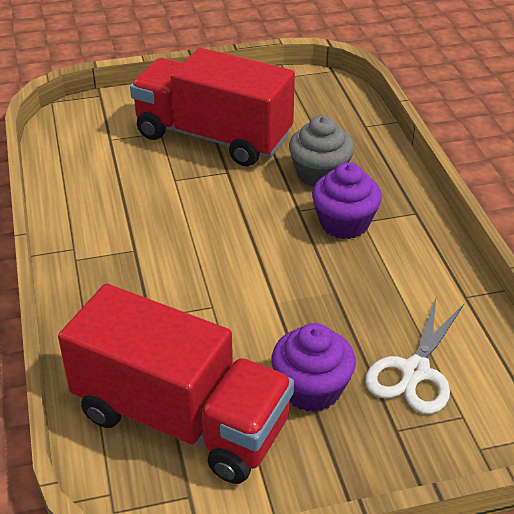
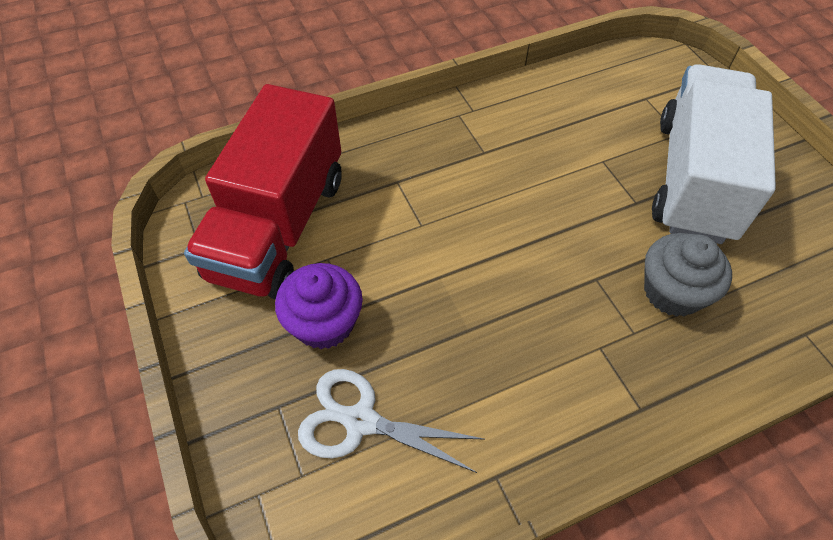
camera: 80 degrees right, 15 degrees up
red truck [130,48,295,166] -> white truck [652,64,776,244]
purple cupcake [312,162,382,239] -> none

